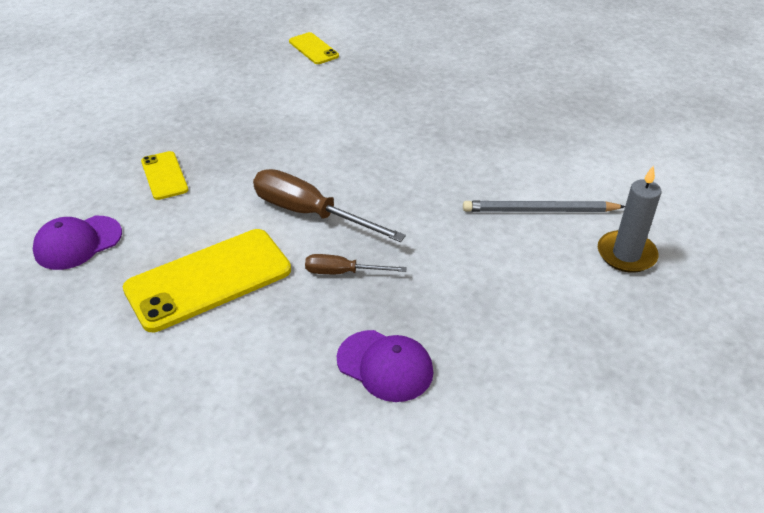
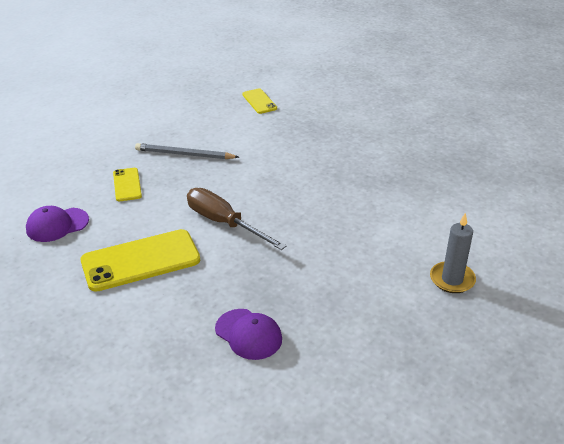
camera: 10 degrees right, 5 degrees down
brown screwdriver [305,254,407,274] -> none
grey pencil [463,201,625,212] -> grey pencil moved to [135,143,239,159]

